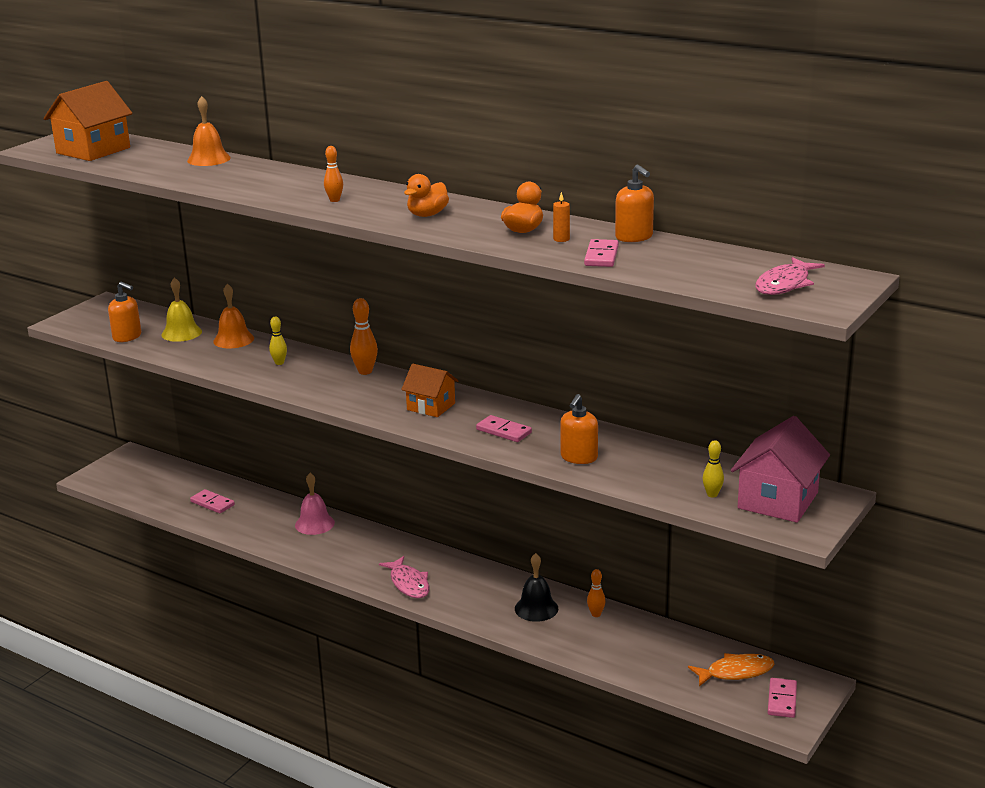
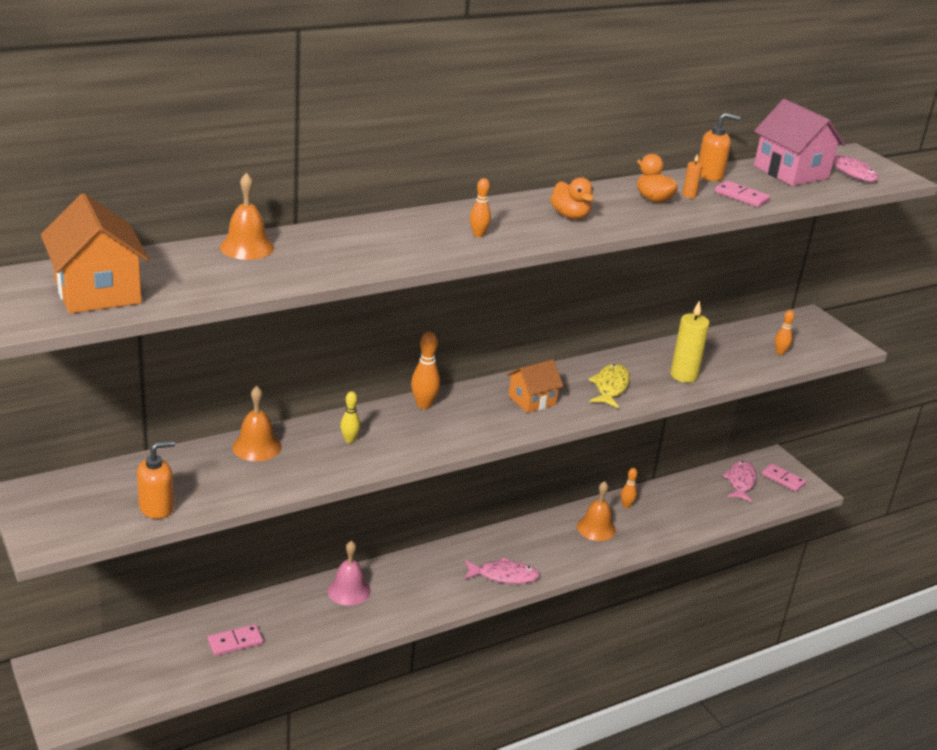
camera: 65 degrees left, 5 degrees up
yellow bell [161,277,202,342] -> none
pink domino [476,415,532,442] -> yellow fish [589,364,630,408]
black bell [515,553,558,622] -> orange bell [577,481,616,541]
orange soap dispenser [560,394,598,464] -> yellow candle [670,300,709,383]
orange fish [688,653,775,686] -> pink fish [722,460,757,502]
yellow bowling pin [703,440,724,498] -> orange bowling pin [775,310,795,355]
pink house [731,416,830,523] -> pink house moved to [754,99,845,186]

